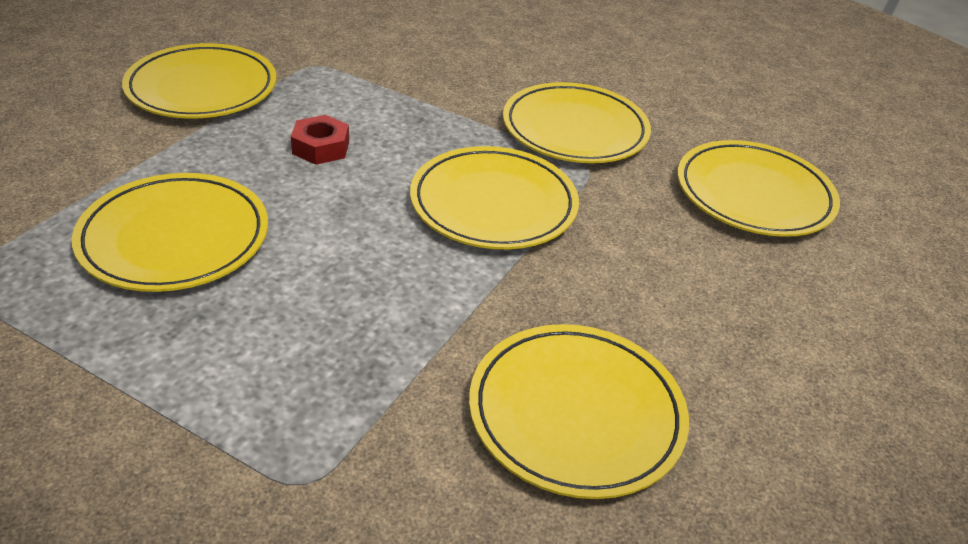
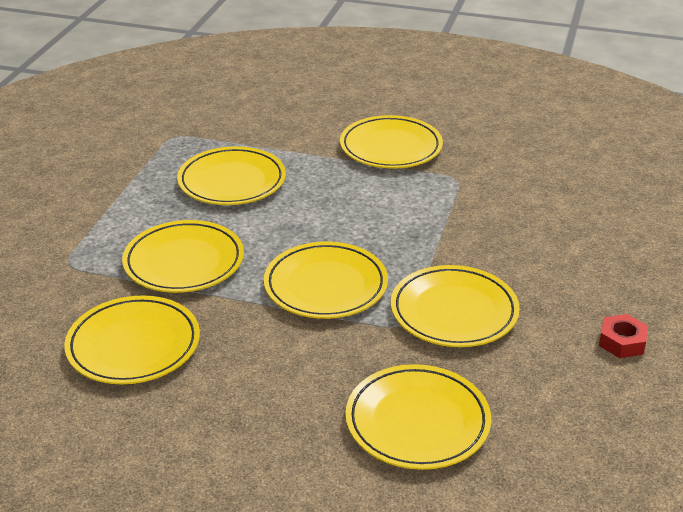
camera: 80 degrees right, 5 degrees down
red nut [291,115,349,165] -> red nut moved to [599,314,648,358]
none -> yellow plate [122,220,244,293]

